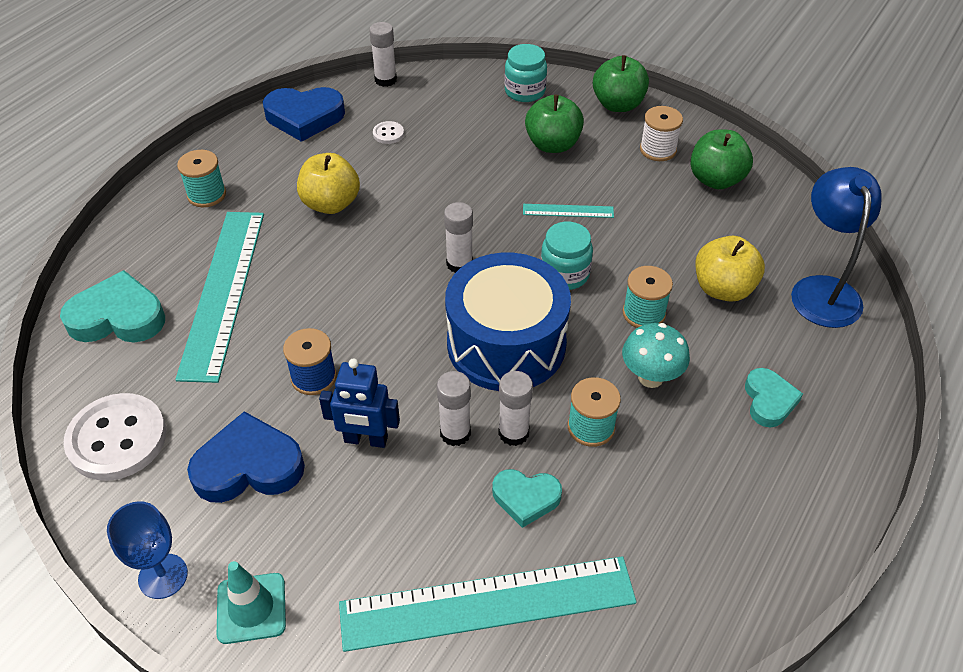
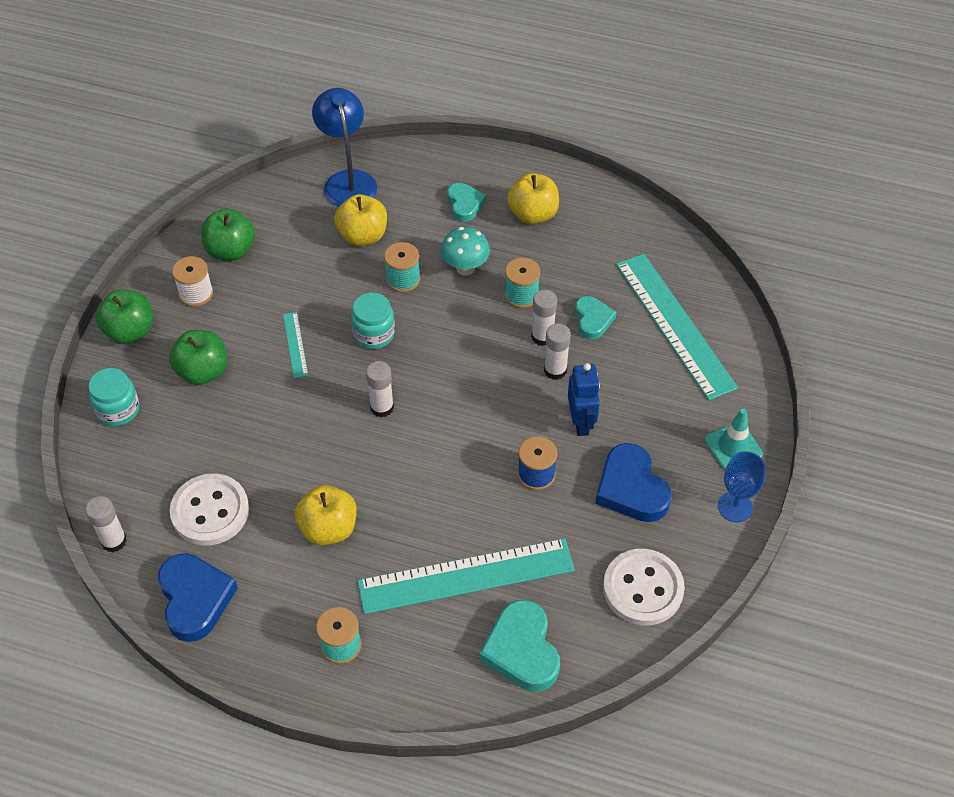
camera: 105 degrees left, 5 degrees up
white button [373,121,404,144] -> white button [170,474,249,546], size x2.34
blue drum [445,252,571,391] -> none
turquoise heart [745,368,803,428] -> turquoise heart turned 90 degrees clockwise [447,183,486,222]
blue lamp [791,167,881,328] -> blue lamp turned 90 degrees clockwise [312,88,377,207]
none -> yellow apple [507,173,559,224]

